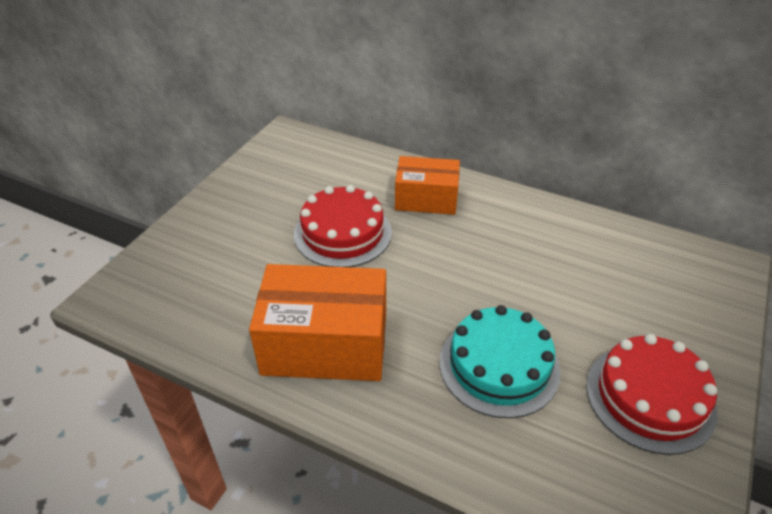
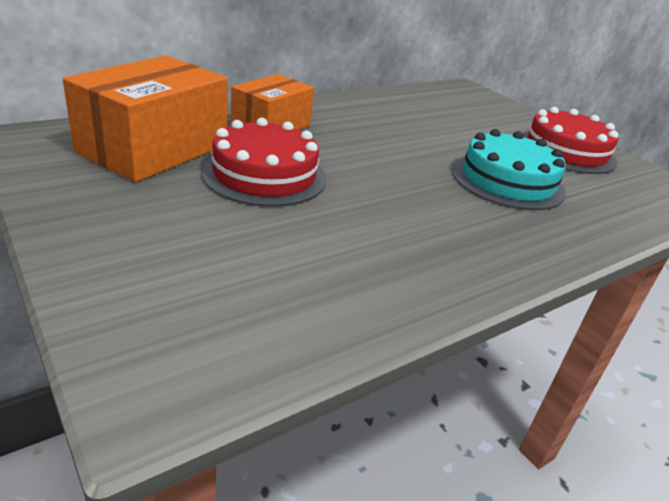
camera: 65 degrees left, 10 degrees down
orange box [249,264,386,381] -> orange box moved to [63,56,228,182]

